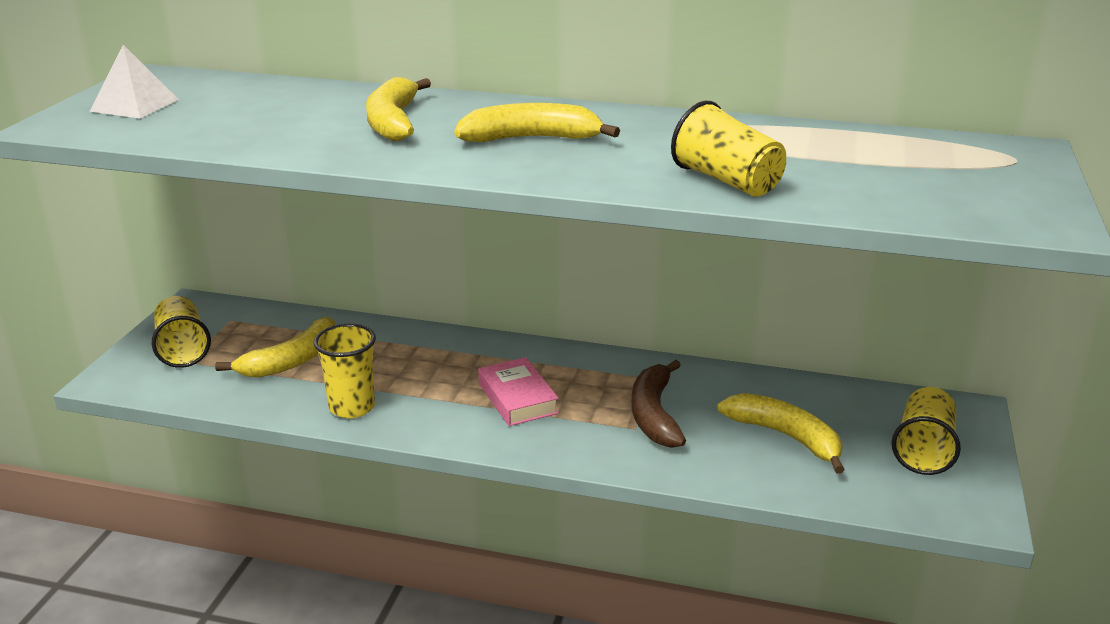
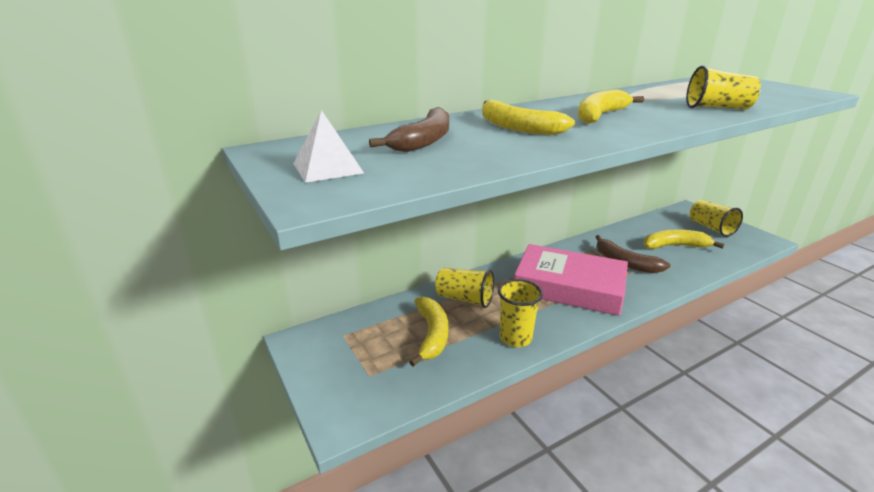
camera: 45 degrees left, 0 degrees up
yellow cup [152,296,211,368] -> yellow cup moved to [435,268,494,308]
pink book [478,357,559,426] -> pink book [514,244,628,316], size x1.96
none -> brown banana [369,107,449,152]

